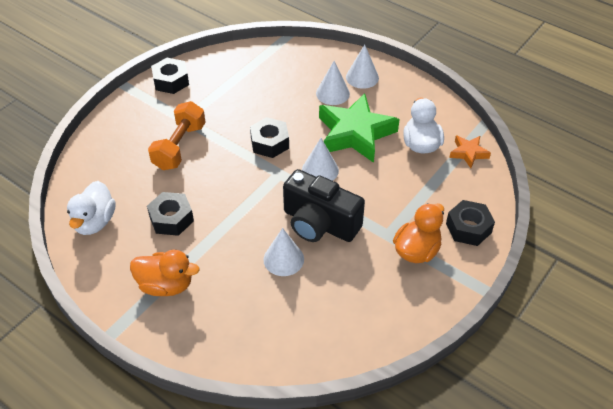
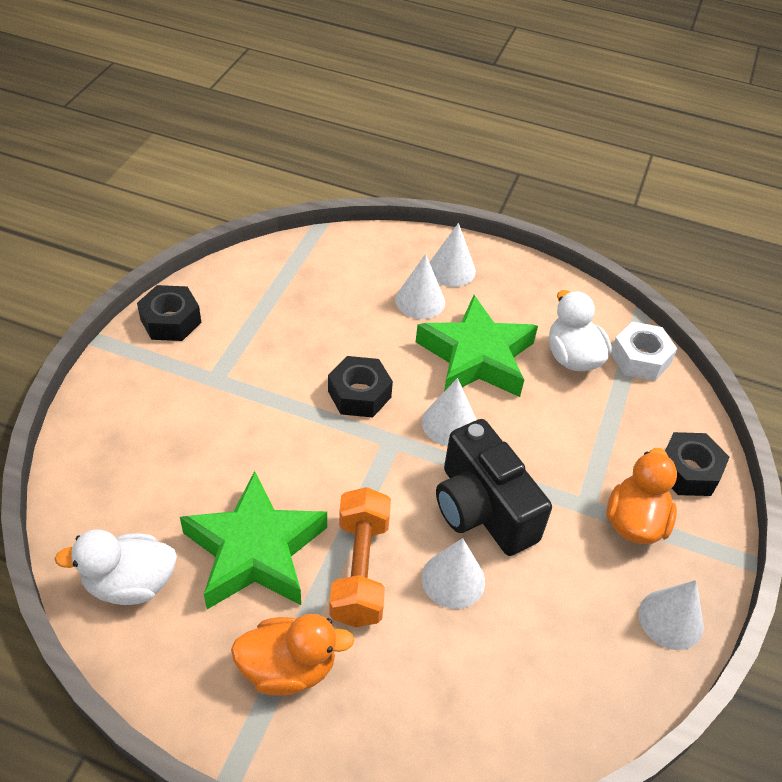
camera: 20 degrees left, 0 degrees up
white duck [67,181,115,235] -> white duck turned 90 degrees clockwise [54,529,177,605]
black nut [147,192,194,236] -> green star [180,471,327,609]
orange dumbbell [148,101,206,170] -> orange dumbbell moved to [329,487,391,627]
black camera [283,169,365,242] -> black camera turned 45 degrees clockwise [436,419,552,556]
orange star [449,135,491,168] -> white nut [611,322,677,381]
none -> white cone [639,580,704,650]

